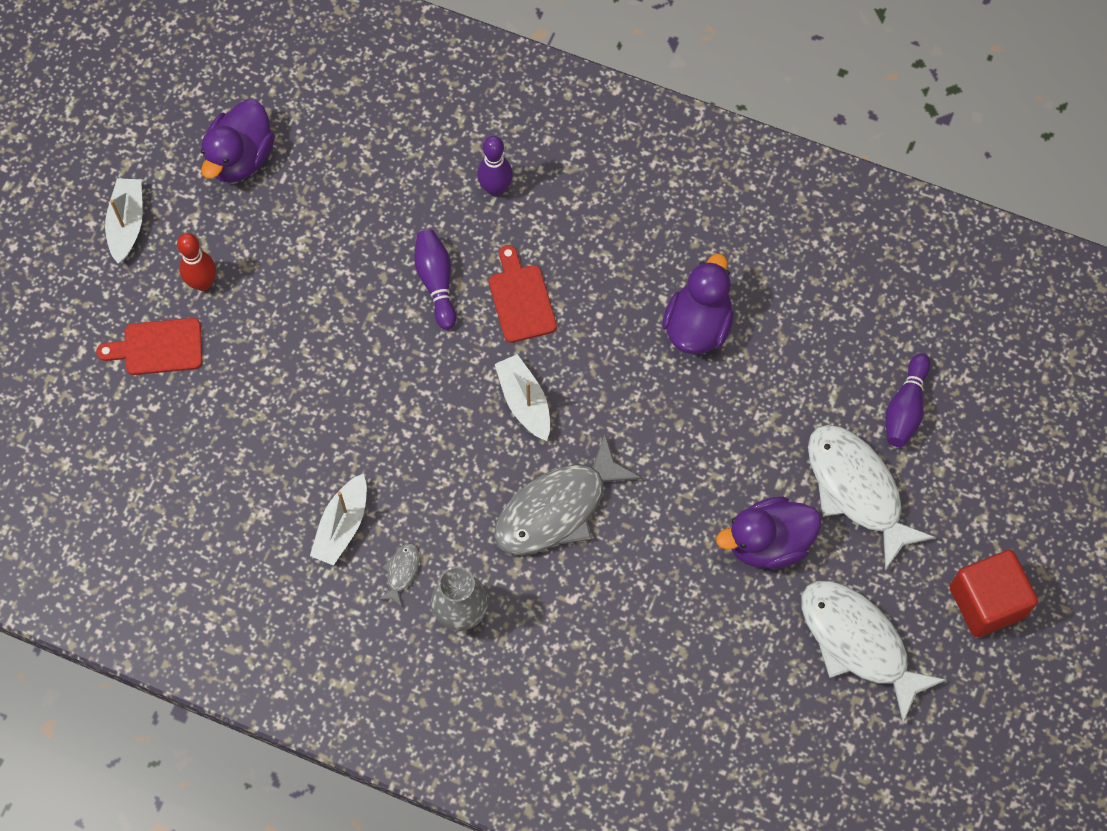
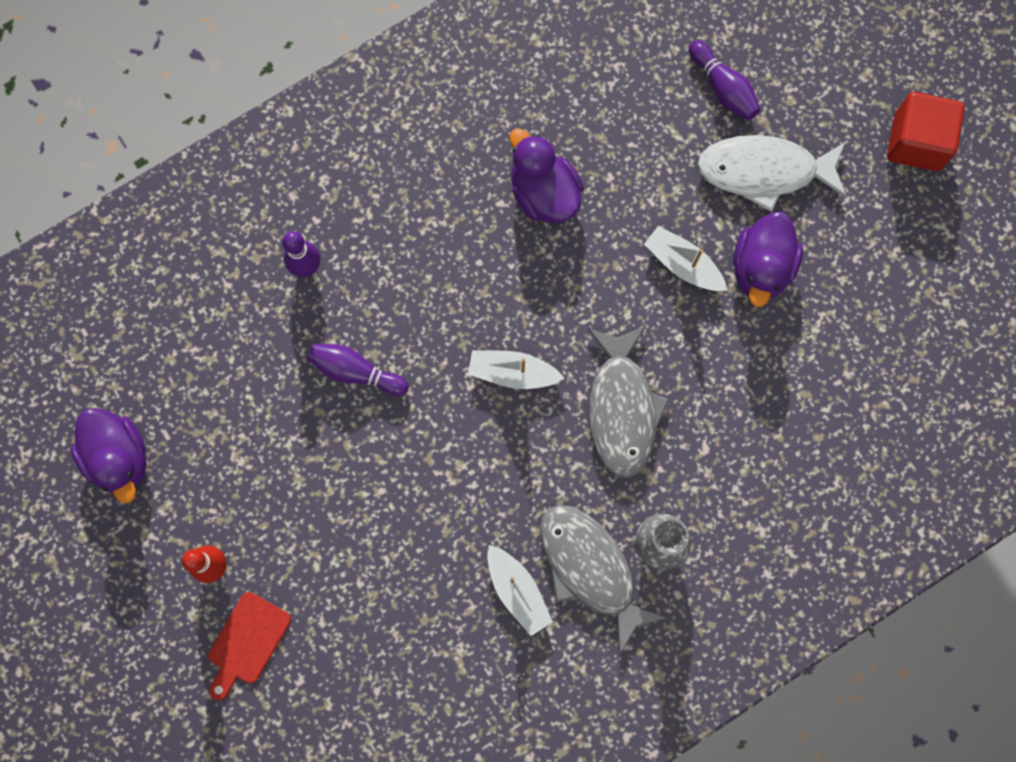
camera: 55 degrees left, 10 degrees up
white boat [105,178,143,264] -> white boat moved to [644,226,727,291]
grey fish [378,543,420,607] -> grey fish [540,505,668,654], size x2.44
red cutting board [489,245,557,343] -> none
white fish [801,581,946,723] -> none

